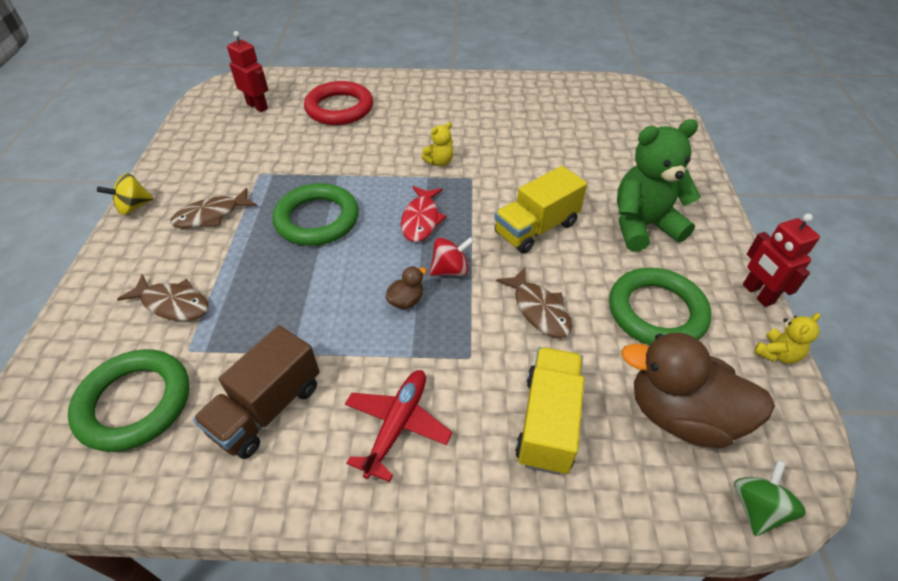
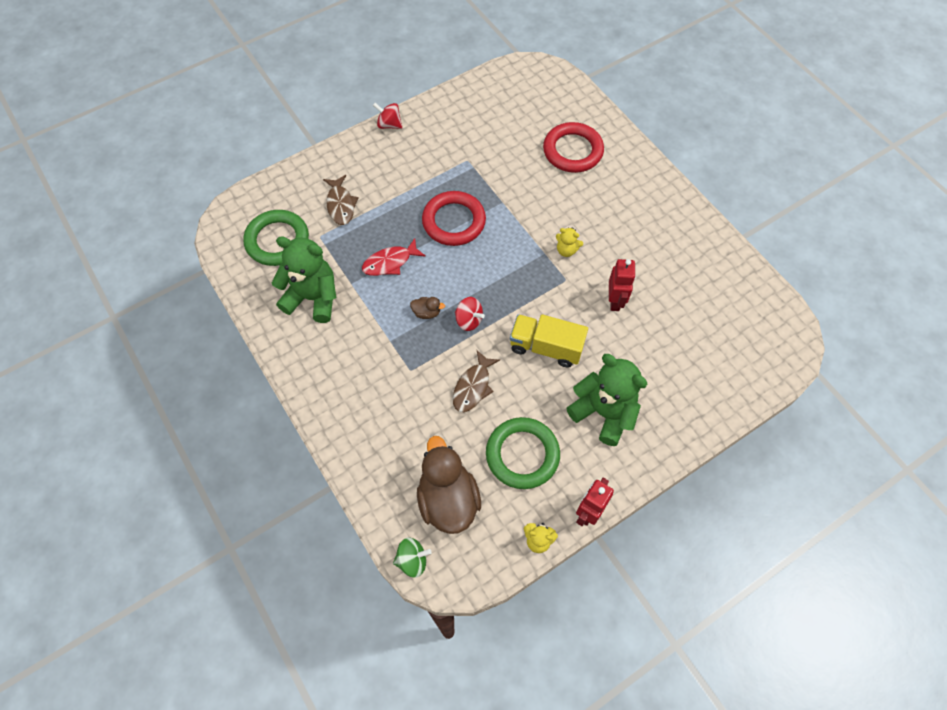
camera: 55 degrees right, 15 degrees up
yellow spinning top [97,173,154,215] -> red spinning top [373,103,403,129]
brown fish [170,188,257,229] -> none
brown truck [193,325,320,459] -> green teddy bear [272,236,336,323]
red robot [227,31,268,112] -> red robot moved to [609,259,636,311]
green ring [272,183,359,246] -> red ring [422,191,486,246]
red plane [345,370,453,482] -> none
red fish [401,186,447,242] -> red fish moved to [362,238,426,276]
yellow truck [515,347,584,475] -> none

